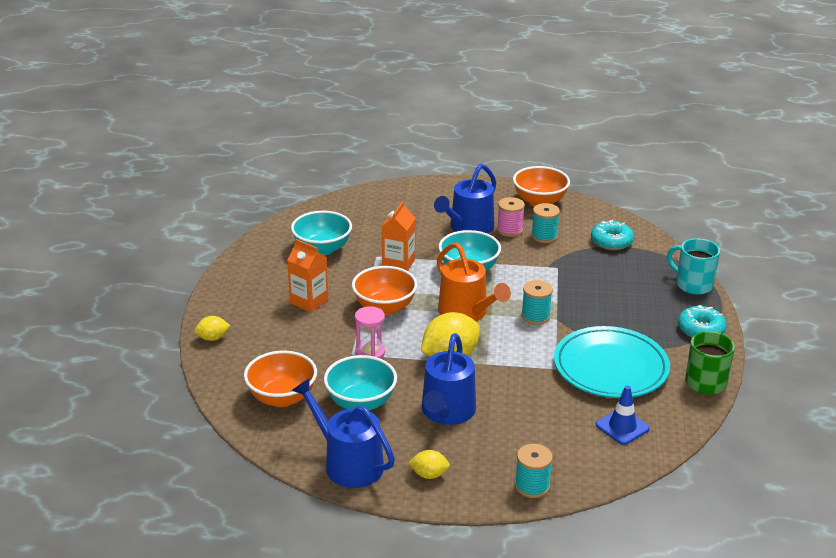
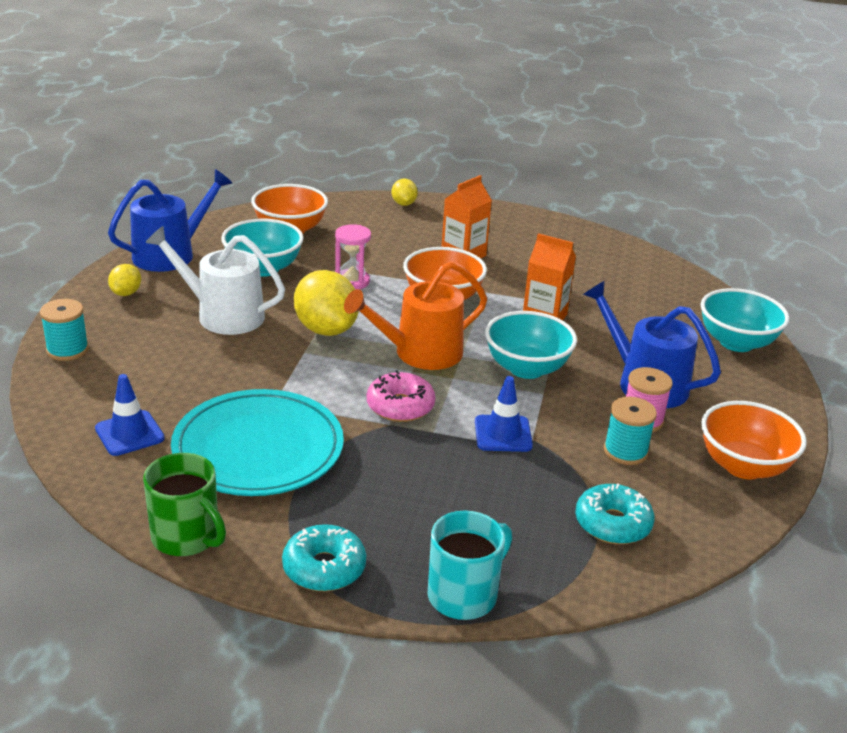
camera: 95 degrees right, 0 degrees up
turquoise bowl [291,211,352,256] -> turquoise bowl moved to [701,288,789,352]
blue watering can [422,333,476,425] -> white watering can [145,226,285,335]
turquoise spool [521,280,553,325] -> pink donut [367,370,435,422]
none -> blue traffic cone [475,376,533,452]

